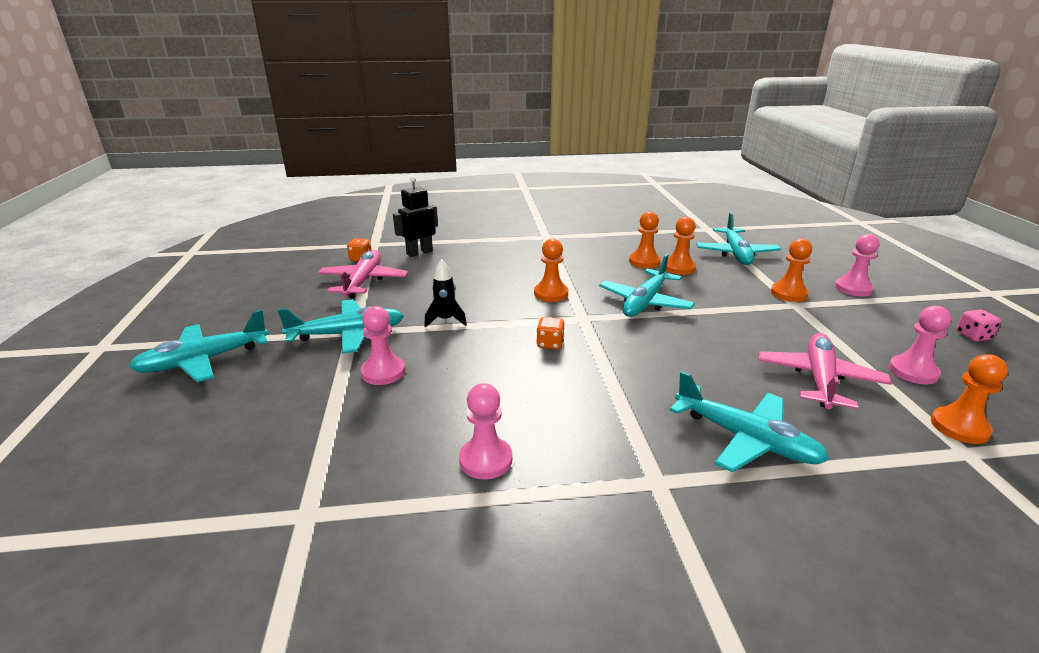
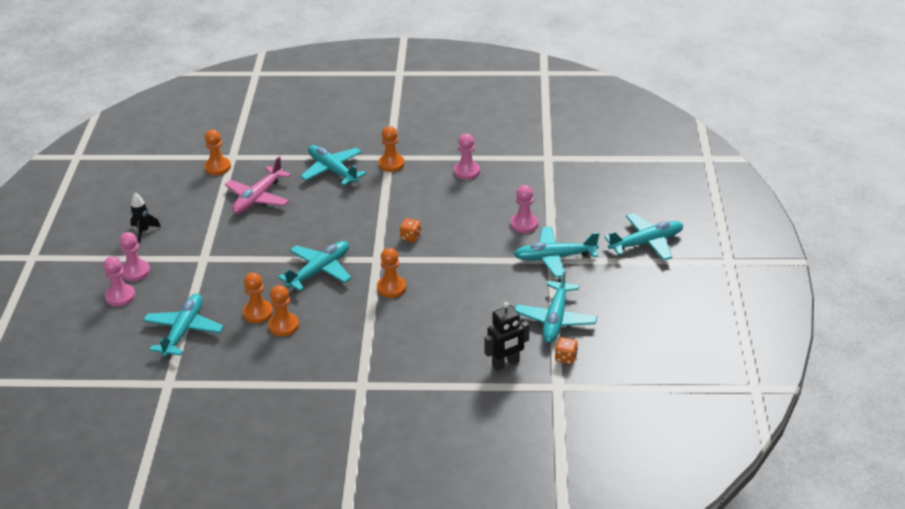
camera: 170 degrees left, 10 degrees up
pink plane [318,250,408,298] -> turquoise plane [515,268,597,343]
black rocket [424,259,467,328] -> black rocket moved to [130,192,161,243]
orange pawn [771,238,812,302] -> orange pawn moved to [378,126,404,172]
pink pawn [889,306,951,385] -> pink pawn moved to [104,256,135,306]
pink dice [956,310,1001,341] -> none

